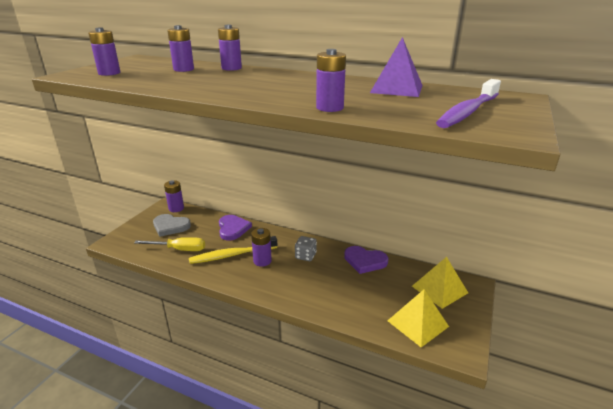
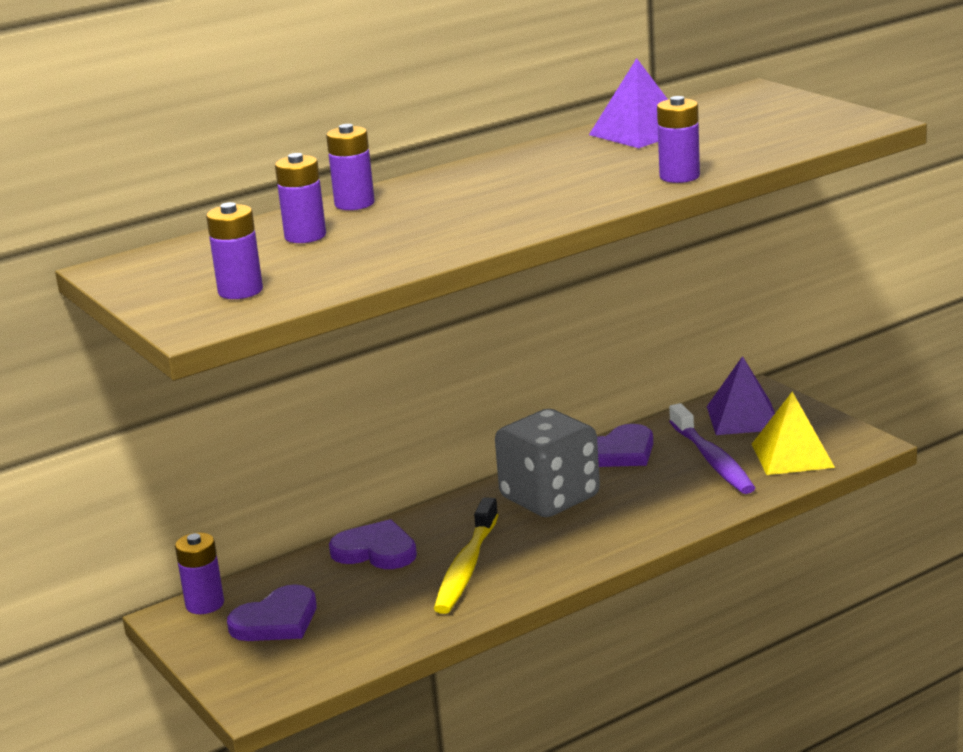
camera: 55 degrees left, 5 degrees down
yellow screwdriver [134,237,205,251] -> none
grey heart [153,214,191,237] -> purple heart [227,584,317,641]
purple battery [251,228,272,267] -> none
grey dice [295,236,317,261] -> grey dice [495,409,600,517], size x2.16
yellow pyramid [412,257,468,309] -> purple pyramid [707,356,775,435]
purple toothbrush [436,79,501,128] -> purple toothbrush moved to [669,403,755,494]

